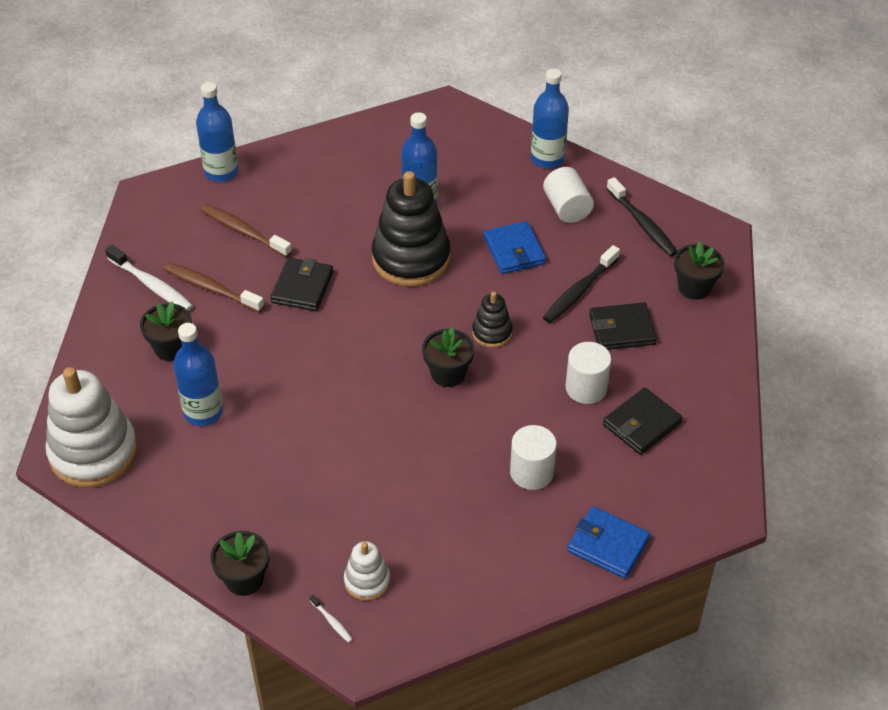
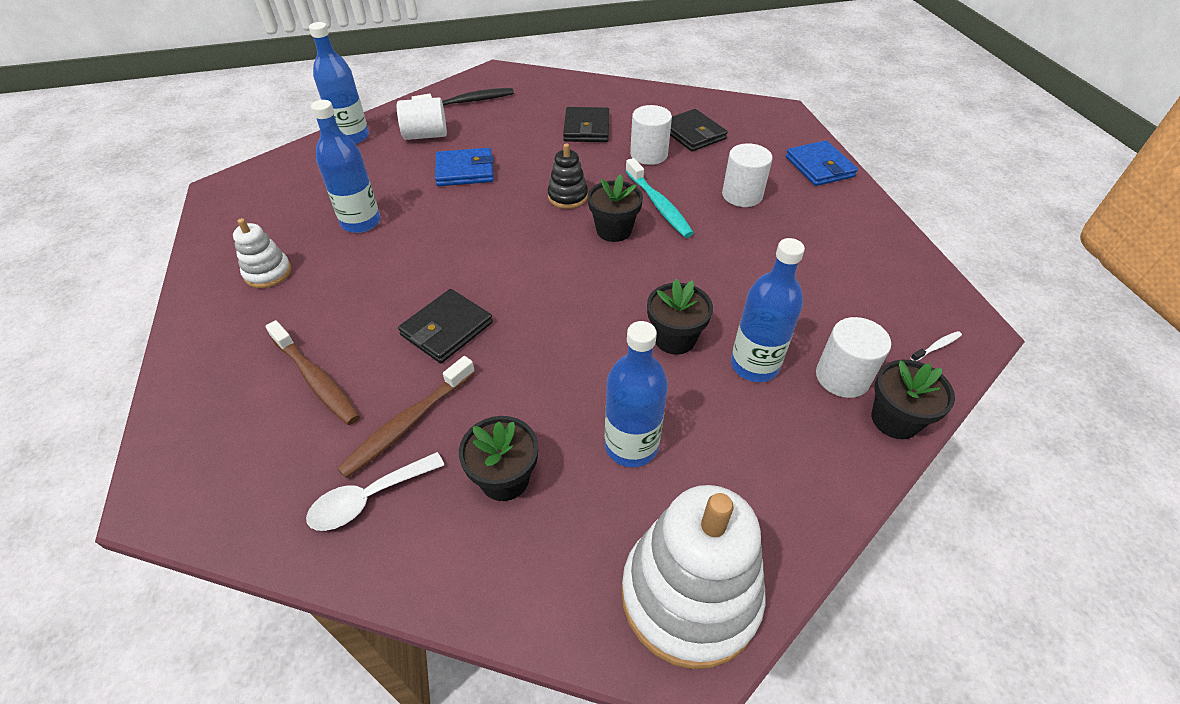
camera: 80 degrees left, 0 degrees up
white toothbrush [105,245,193,311] -> white spoon [306,452,444,531]
blue bottle [196,82,239,182] -> blue bottle moved to [731,238,805,382]
brown toothbrush [201,204,292,258] -> brown toothbrush turned 90 degrees counterclockwise [265,320,360,425]
black wallet [270,258,333,311] -> black wallet turned 75 degrees counterclockwise [398,289,493,363]
white stacking toy [344,541,390,601] -> white stacking toy moved to [233,218,291,288]
black stacking toy [372,171,451,287] -> none
black toothbrush [543,245,620,323] -> none
blue wallet [567,506,650,579] -> blue wallet turned 60 degrees counterclockwise [786,140,858,186]
black flower pot [674,241,724,300] -> black flower pot moved to [647,279,713,355]
none -> turquoise toothbrush [625,158,694,238]
none -> white cylinder [816,317,891,398]

